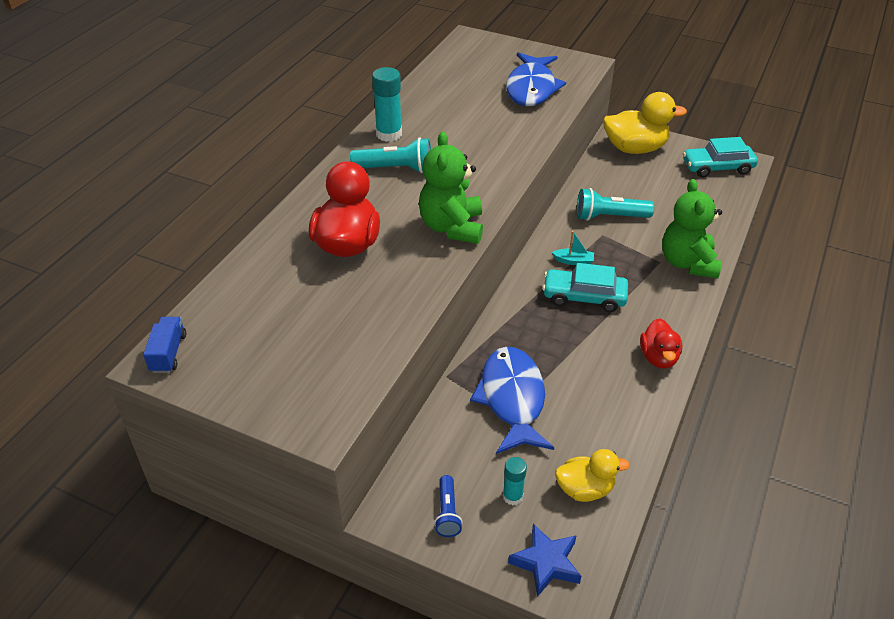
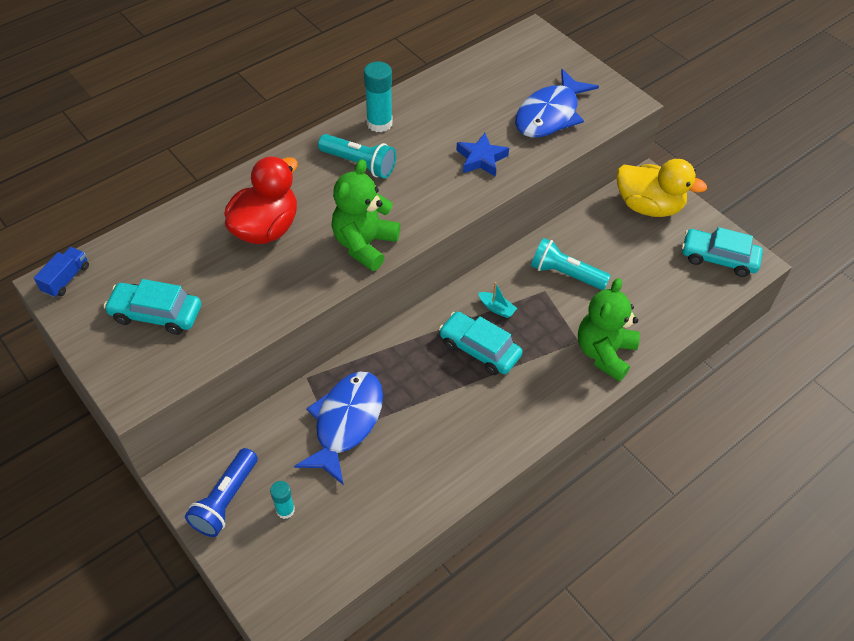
camera: 25 degrees right, 10 degrees up
blue flashlight [434,475,463,537] -> blue flashlight [185,448,258,537], size x1.62
blue star [508,524,581,597] -> blue star moved to [456,133,509,177]
yellow duck [555,449,630,502] -> none
red duck [640,318,682,369] -> none
none -> turquoise car [104,279,201,335]

